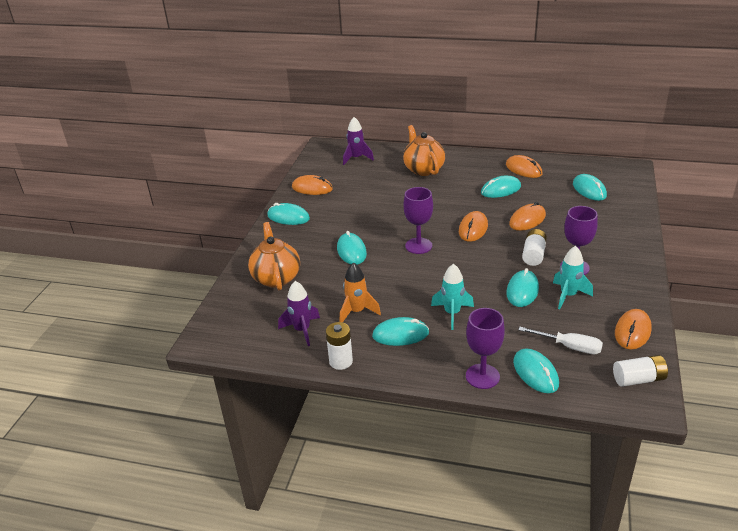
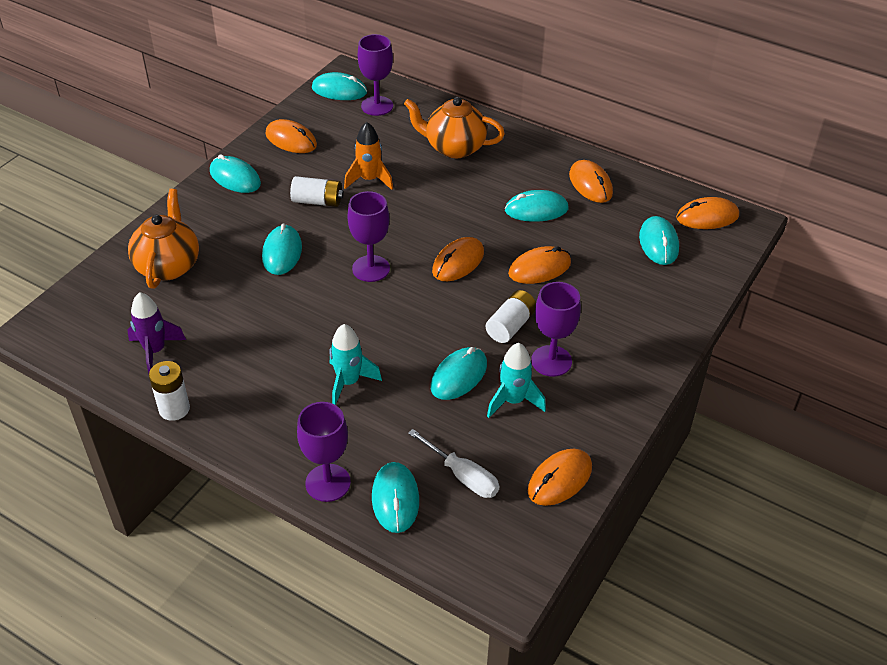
camera: 15 degrees right, 10 degrees up
orange rocket [340,262,381,322] -> orange rocket moved to [344,122,393,190]
purple rocket [343,117,374,165] -> purple goblet [358,34,393,116]
turquoise mouse [372,317,429,346] -> turquoise mouse moved to [312,72,367,100]
orange teapot [403,125,445,176] -> orange teapot turned 75 degrees counterclockwise [404,97,505,158]
white battery [613,355,668,387] -> white battery moved to [290,176,344,207]
none -> orange mouse [676,197,739,229]

